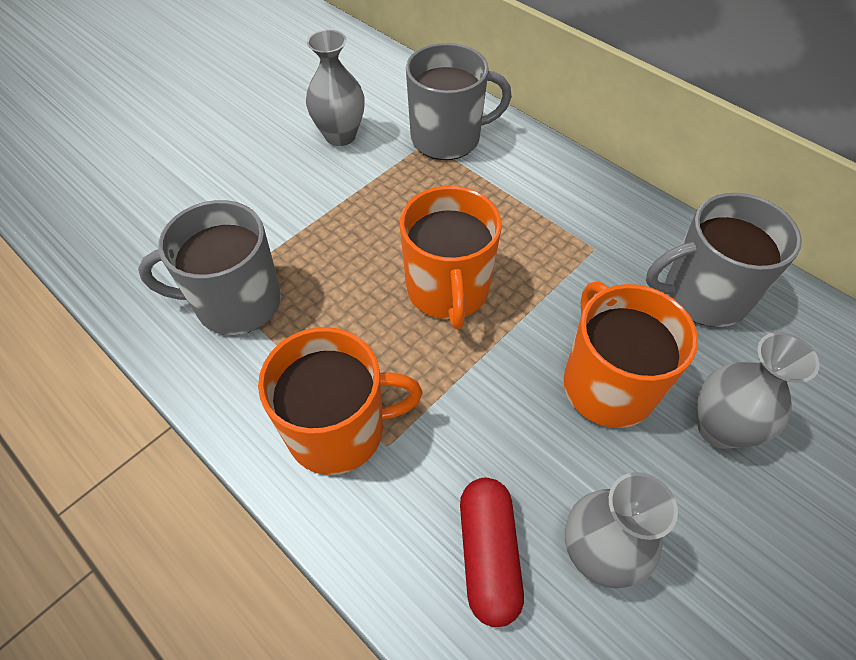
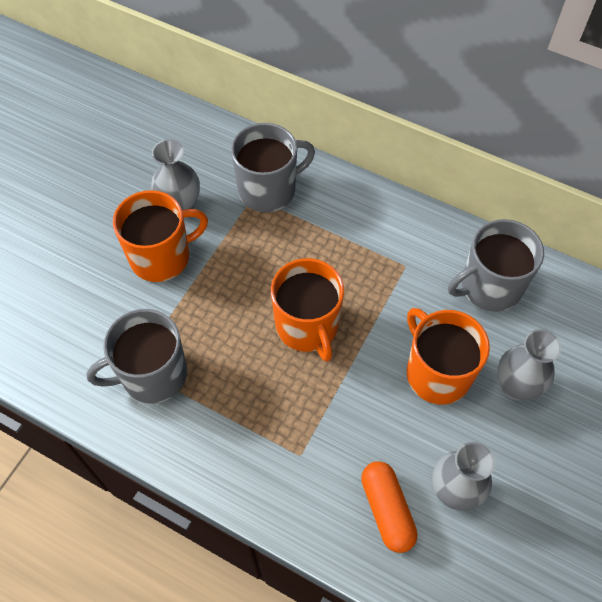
camera: 15 degrees left, 5 degrees up
orange mug [258,327,423,475] -> orange mug moved to [113,190,208,282]
red capsule [460,478,524,627] -> orange capsule [361,461,417,553]

